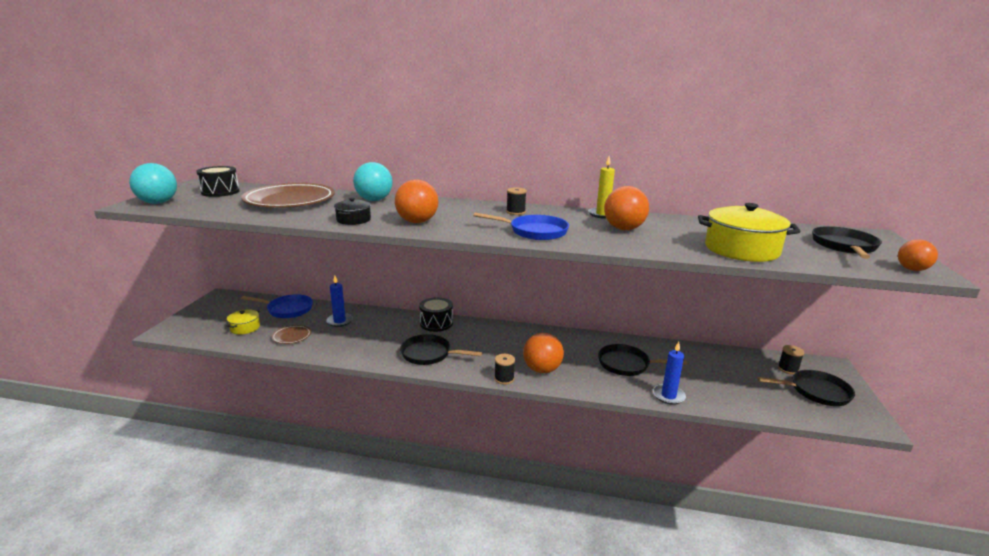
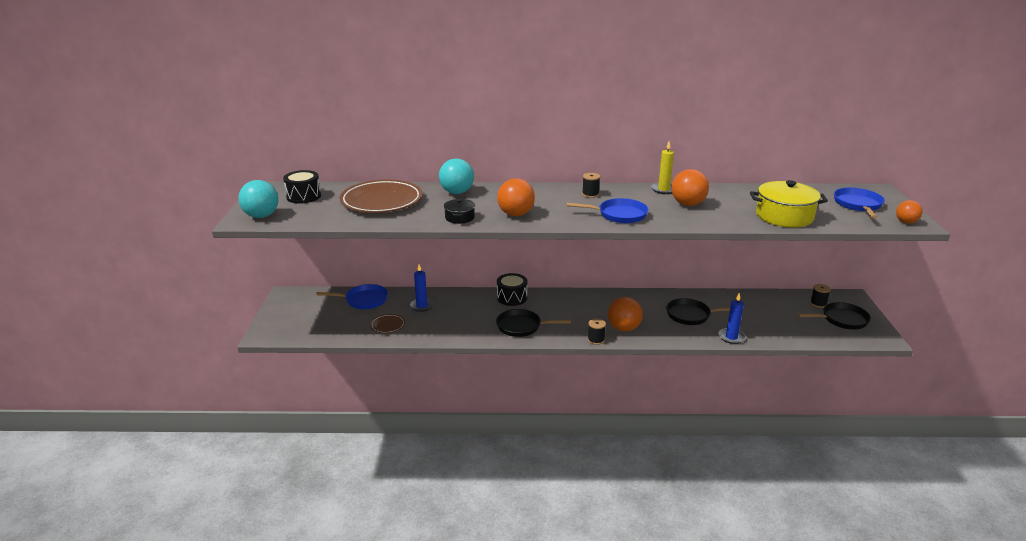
camera: 10 degrees left, 5 degrees up
yellow pot [226,309,260,334] -> none
black pan [812,226,882,259] -> blue pan [834,188,885,218]

